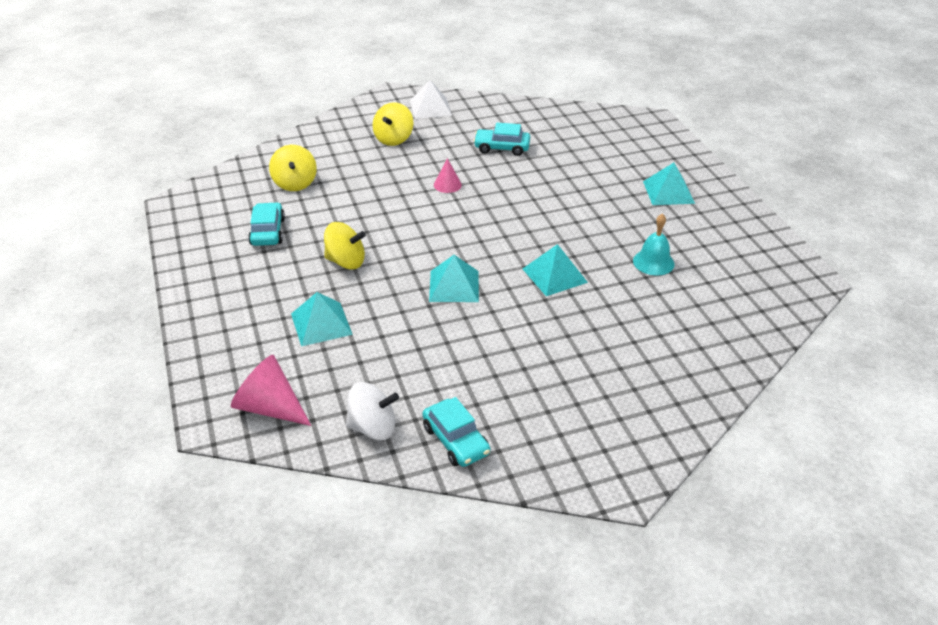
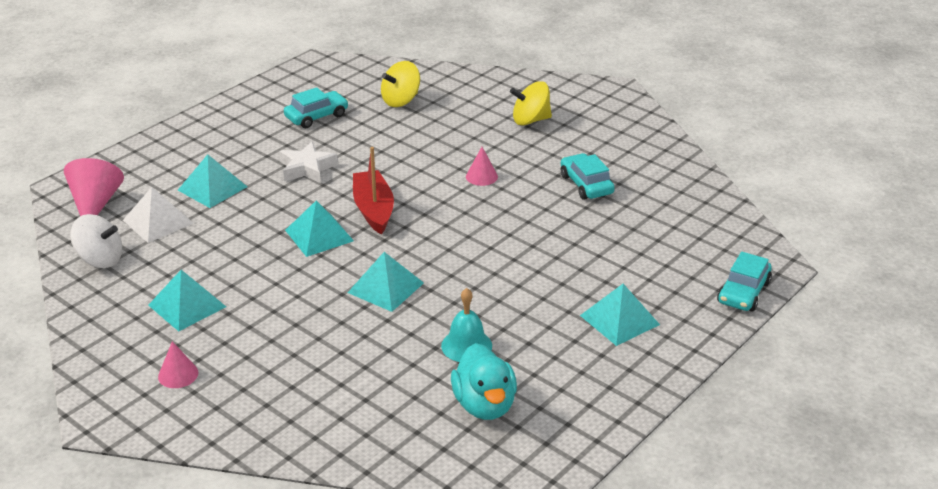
camera: 60 degrees right, 5 degrees down
yellow spinning top [324,222,366,270] -> white star [279,142,338,183]
white spinning top [346,382,399,440] -> white spinning top turned 45 degrees counterclockwise [70,214,122,268]
white pyramid [410,80,452,119] -> white pyramid moved to [123,187,193,243]
turquoise car [423,397,491,467] -> turquoise car moved to [717,252,772,311]
none -> turquoise pyramid [148,270,226,331]
none -> pink cone [158,341,199,388]
none -> red boat [353,147,394,235]
none -> turquoise duck [451,343,517,420]

